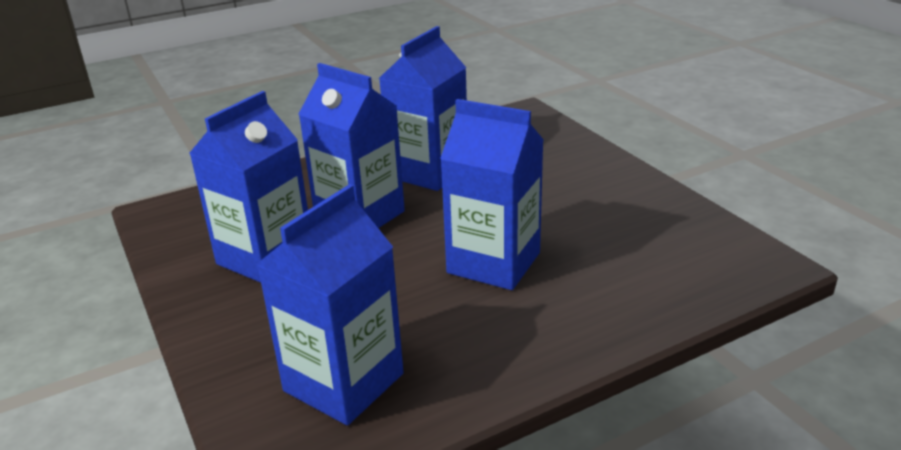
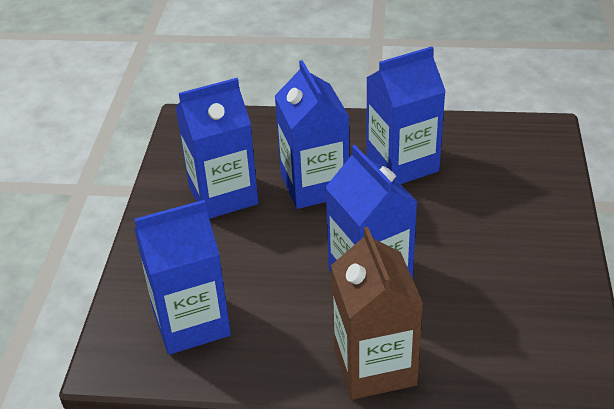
camera: 35 degrees right, 10 degrees up
none -> brown carton [331,227,423,400]

